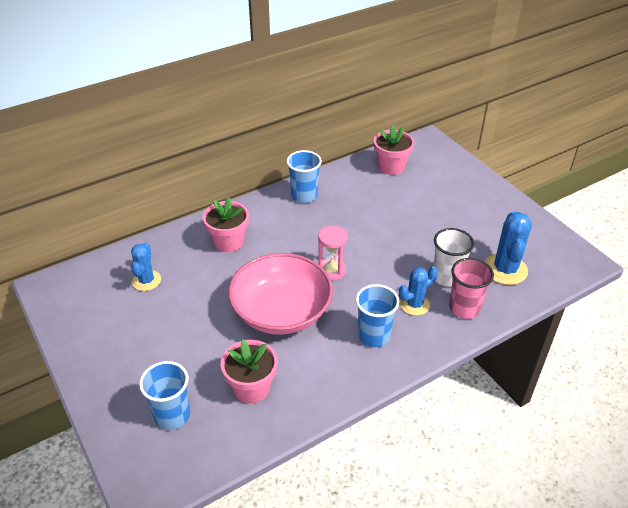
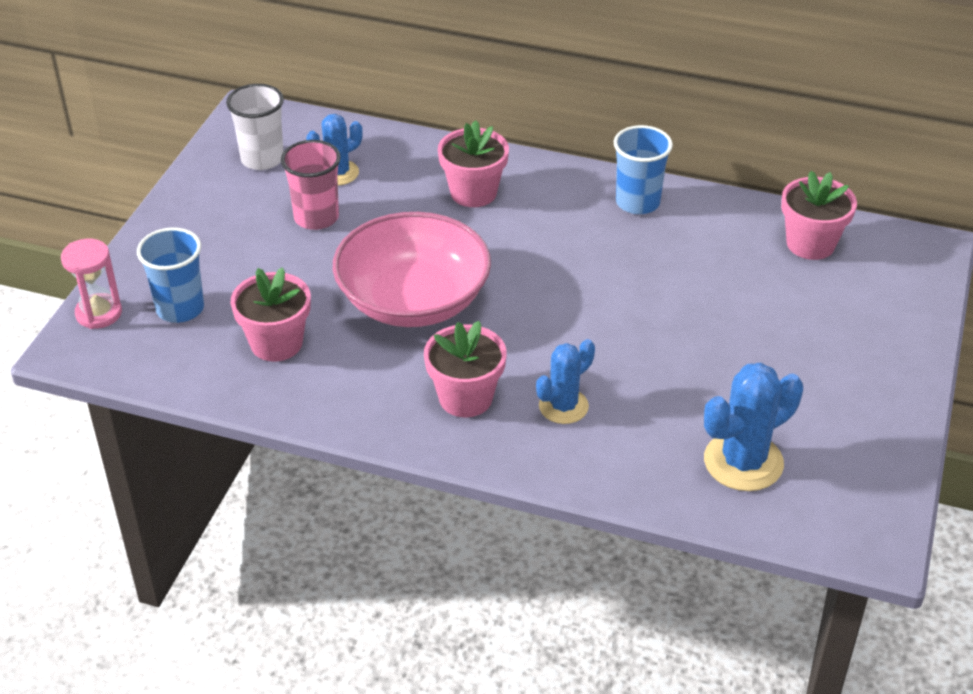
camera: 50 degrees right, 0 degrees up
pink hourglass [318,226,348,280] -> pink hourglass moved to [61,239,122,329]
blue cup [356,284,399,347] -> pink flower pot [424,321,507,417]
blue cactus [399,266,438,316] -> blue cactus turned 60 degrees counterclockwise [536,339,595,424]
white cup [433,228,474,287] -> white cup moved to [226,84,284,170]
pink cup [449,258,494,319] -> pink cup moved to [281,140,341,230]

